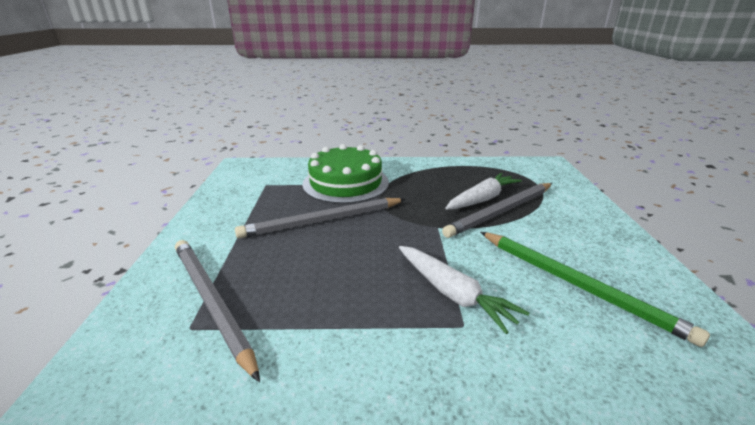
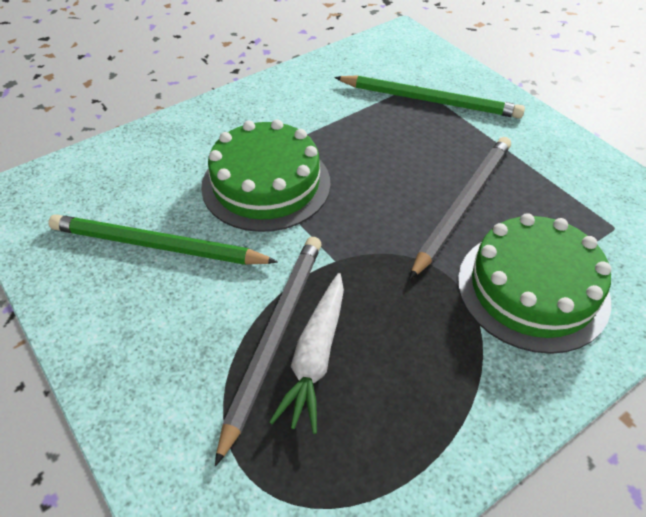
camera: 145 degrees right, 20 degrees up
grey pencil [175,240,260,382] -> green pencil [334,75,525,119]
white carrot [399,246,529,334] -> green cake [201,119,331,232]

